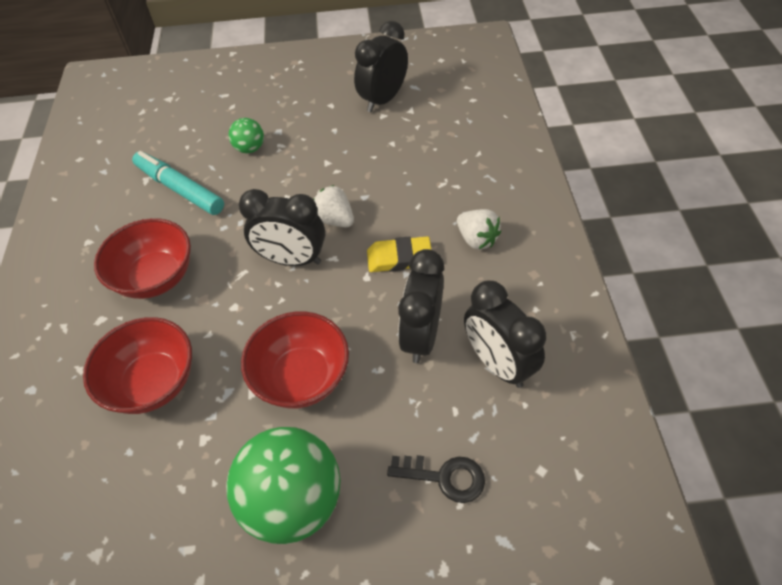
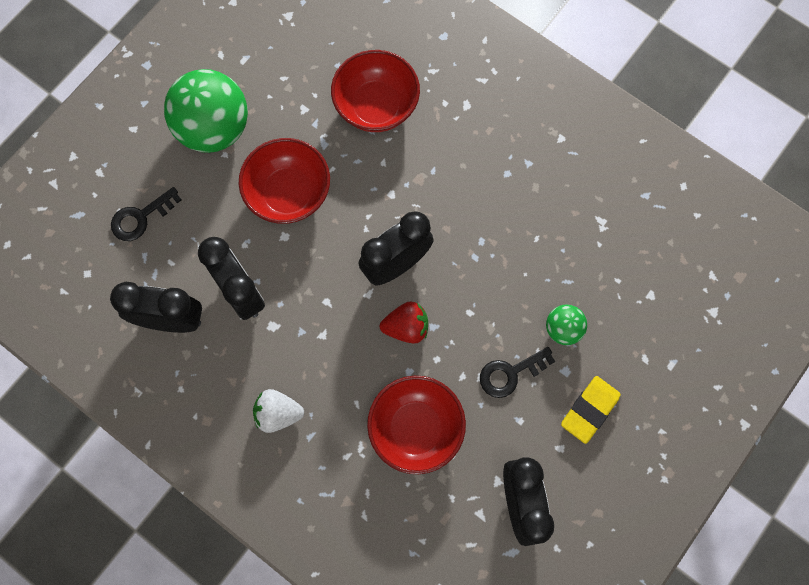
camera: 130 degrees right, 20 degrees up
red bowl [94,218,191,299] -> red bowl moved to [367,376,466,474]
turquoise marker [132,151,224,215] -> none
white strawberry [313,185,354,227] -> red strawberry [380,301,428,344]
yellow eraser [367,236,432,272] -> yellow eraser moved to [561,376,621,444]
none -> black key [480,347,555,398]

